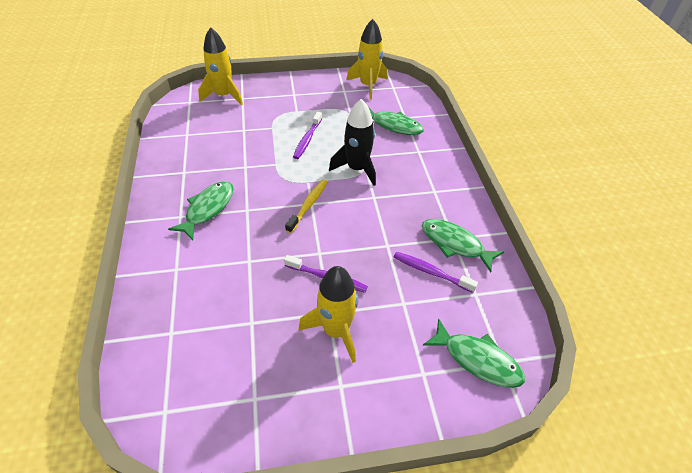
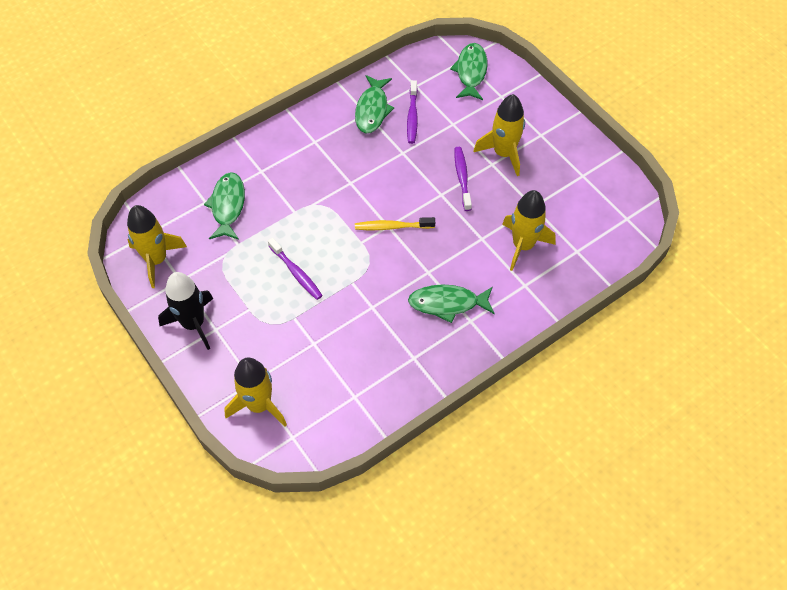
camera: 115 degrees left, 10 degrees up
purple toothbrush [293,112,322,159] -> purple toothbrush turned 60 degrees clockwise [268,238,323,300]
black rocket [329,99,376,186] -> black rocket moved to [158,272,213,350]
none -> yellow rocket [502,190,556,271]

